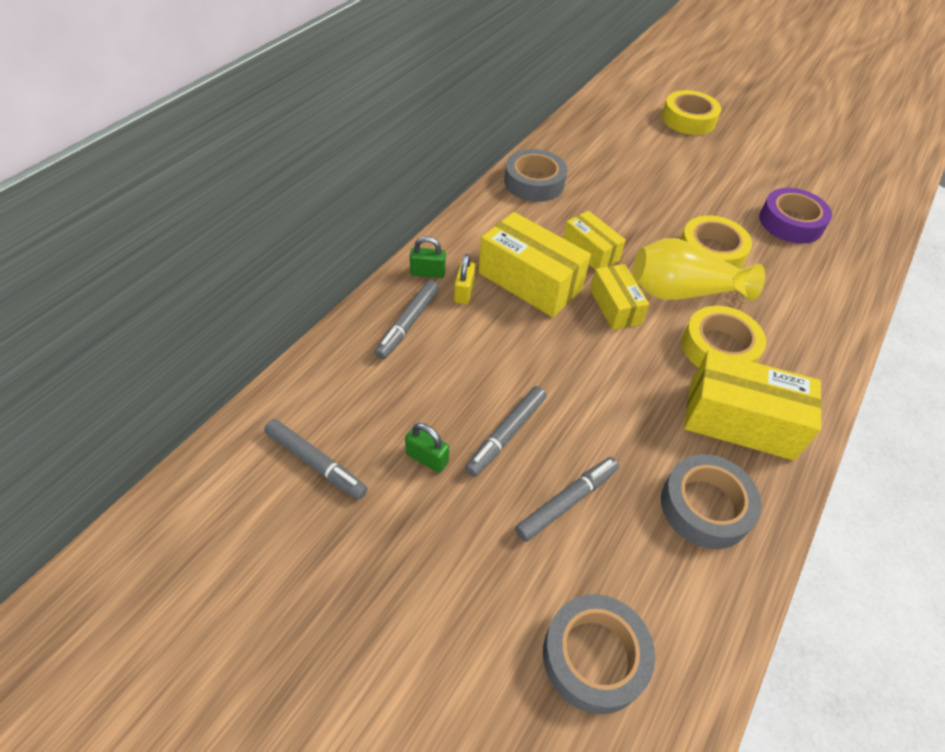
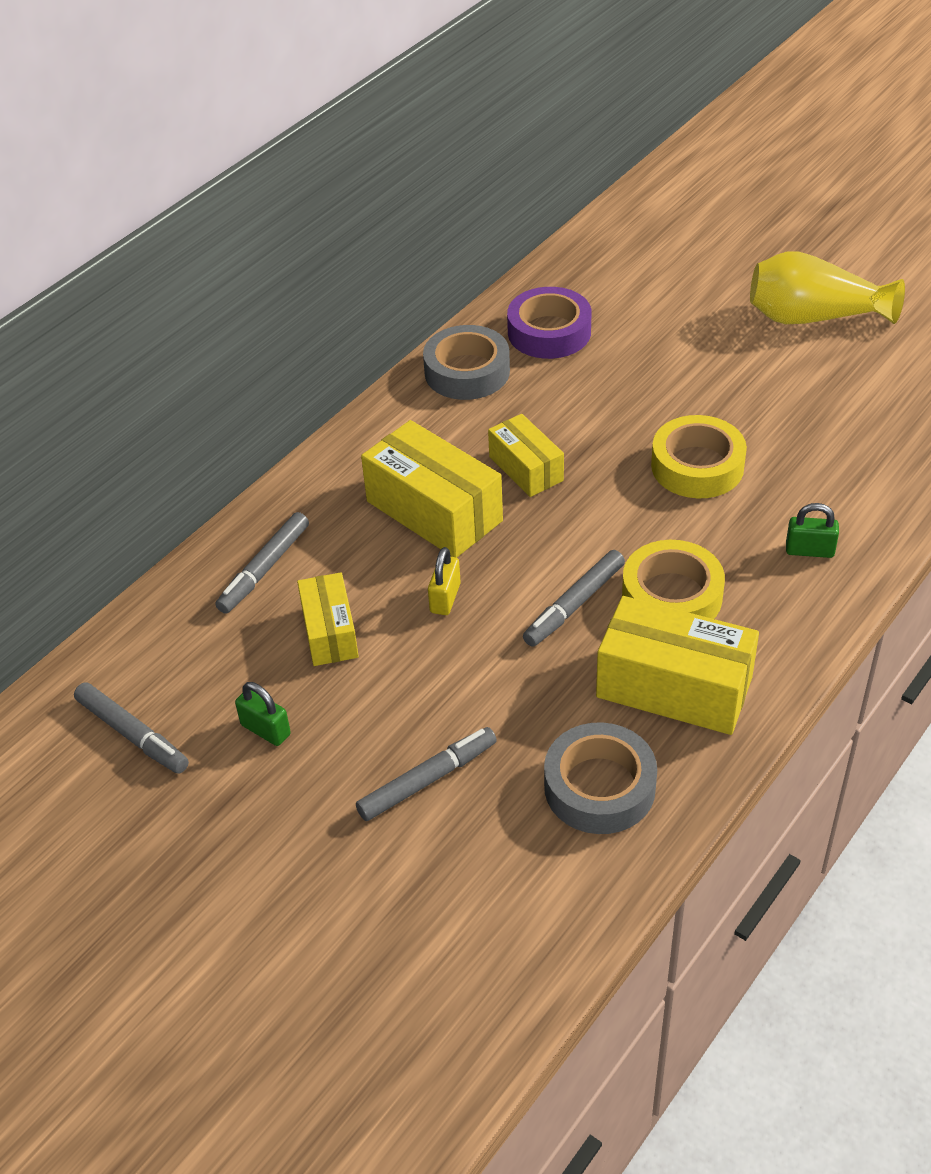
camera: 10 degrees right, 5 degrees down
green padlock [410,236,446,278] -> green padlock moved to [786,503,839,558]
yellow padlock [454,254,476,304] -> yellow padlock moved to [428,547,461,615]
grey marker [465,386,547,477] -> grey marker moved to [523,550,625,647]
grey tape [543,594,655,714] -> none
yellow box [590,264,649,330] -> yellow box moved to [297,572,359,666]
yellow vase [633,238,765,301] -> yellow vase moved to [750,251,905,324]
yellow tape [662,90,721,135] -> none
purple tape [759,188,832,244] -> purple tape moved to [507,287,591,359]

